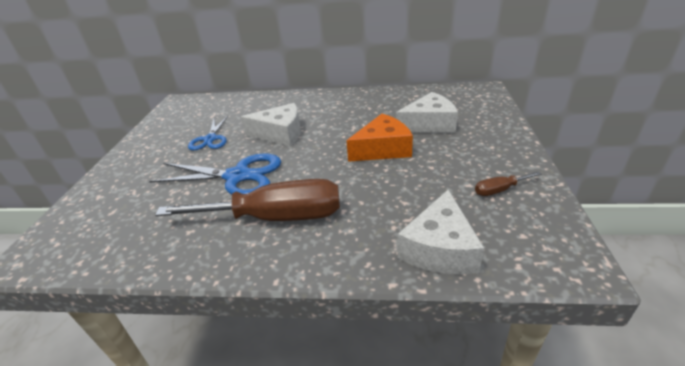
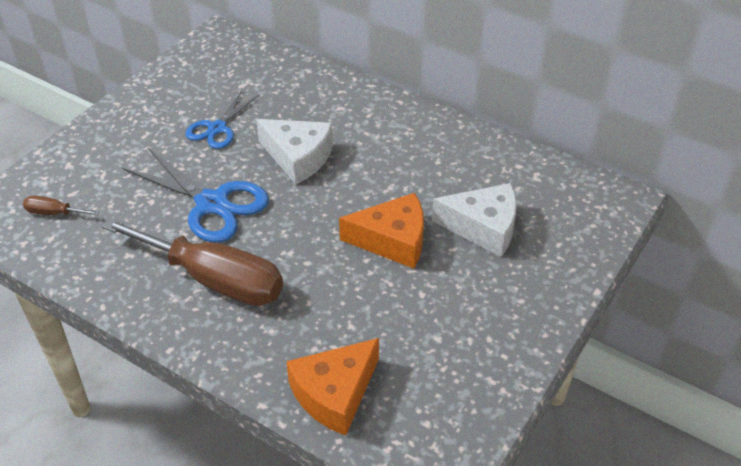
camera: 25 degrees right, 10 degrees up
white cheese [397,190,484,274] -> orange cheese [286,338,379,436]
brown screwdriver [475,172,541,196] -> brown screwdriver moved to [23,196,100,215]

